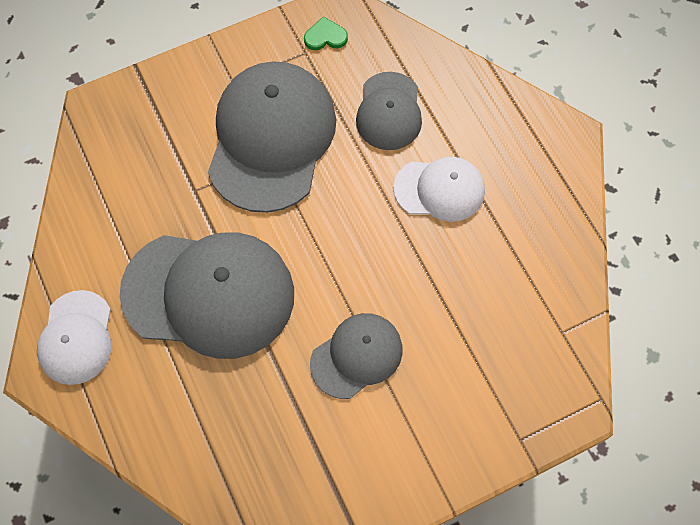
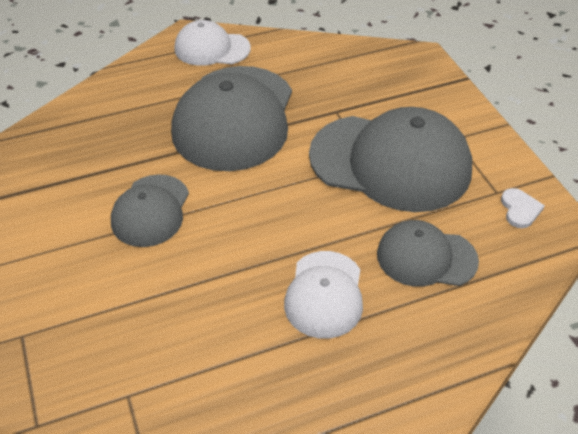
camera: 95 degrees right, 20 degrees down
green heart [304,16,348,50] -> white heart [501,188,545,228]
grey cap [310,313,402,399] -> grey cap turned 45 degrees clockwise [111,174,189,247]

